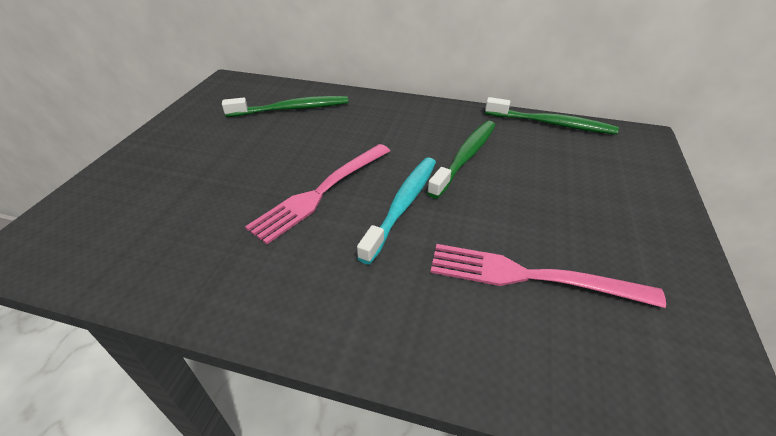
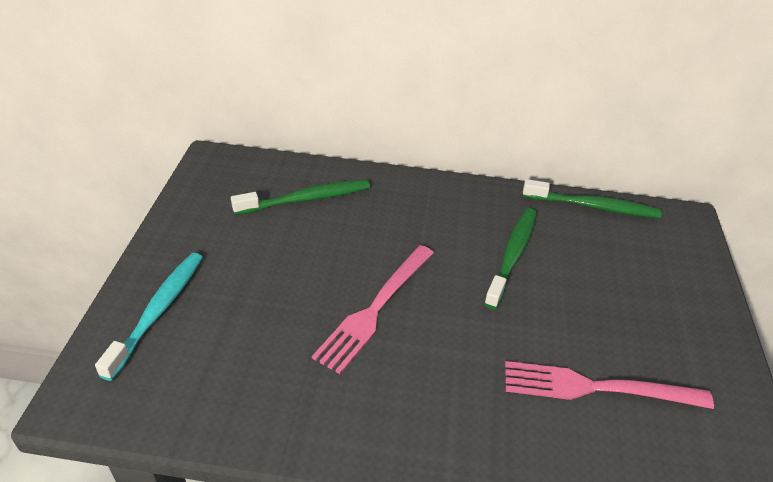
camera: 10 degrees left, 0 degrees up
turquoise toothbrush [357,157,436,264] -> turquoise toothbrush moved to [95,253,203,381]

